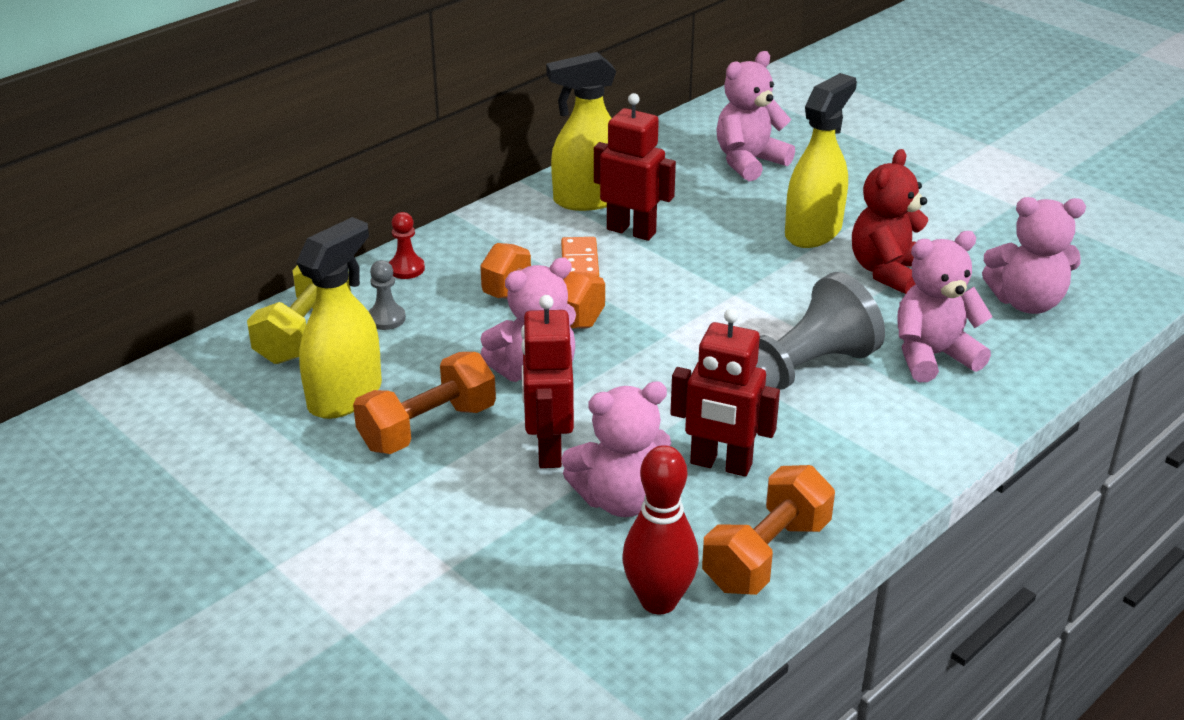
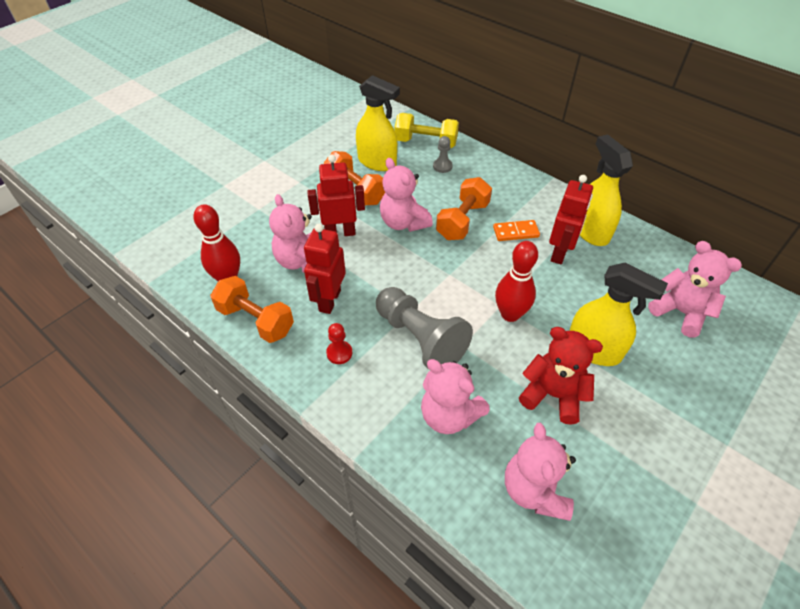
camera: 85 degrees right, 15 degrees up
red pawn [389,212,425,279] -> red pawn moved to [326,323,352,364]
pink teddy bear [898,231,993,382] -> pink teddy bear turned 150 degrees clockwise [421,359,490,434]
none -> red bowling pin [495,241,538,322]

